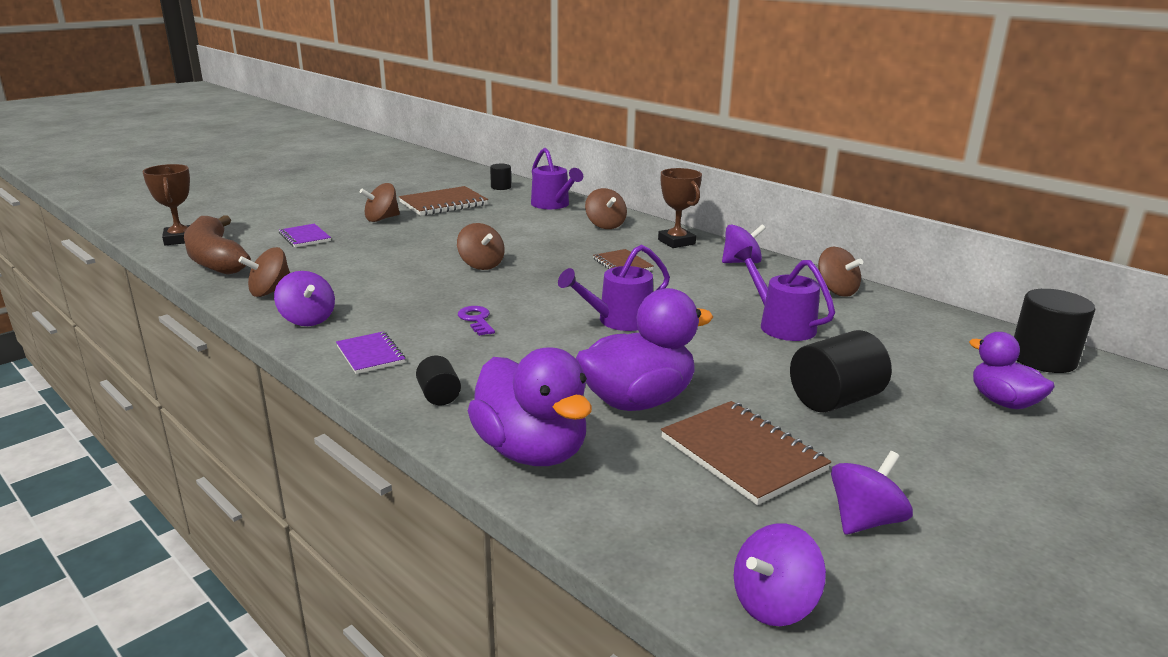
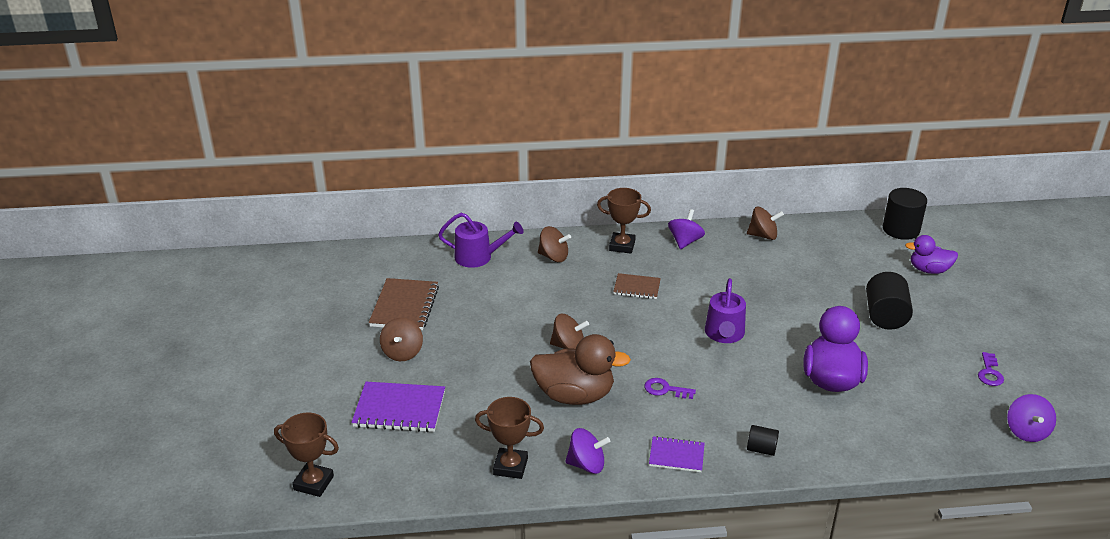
camera: 50 degrees left, 10 degrees up
brown banana [184,215,251,275] -> none
brown spinning top [238,247,290,297] -> brown trophy [475,397,544,479]
purple notebook [279,224,331,247] -> purple notebook [351,382,445,432], size x1.65
purple duck [468,347,592,466] -> none
black cylinder [490,164,511,190] -> none
brown notebook [661,401,831,505] -> none
purple watering can [734,246,835,341] -> none
purple spinning top [831,451,913,534] -> purple key [978,352,1004,386]
none -> brown duck [530,334,631,405]

